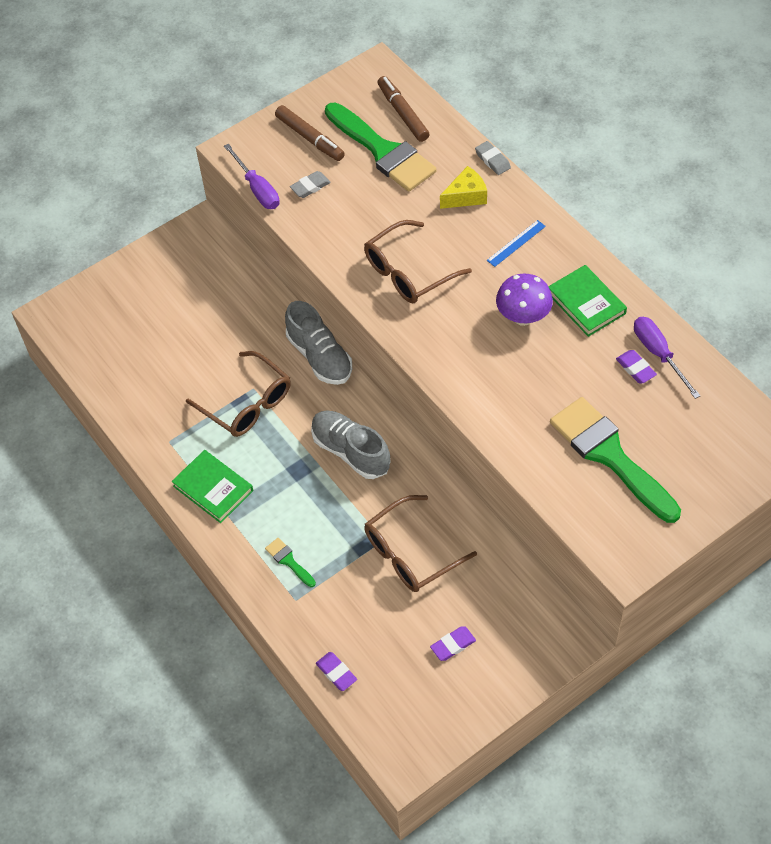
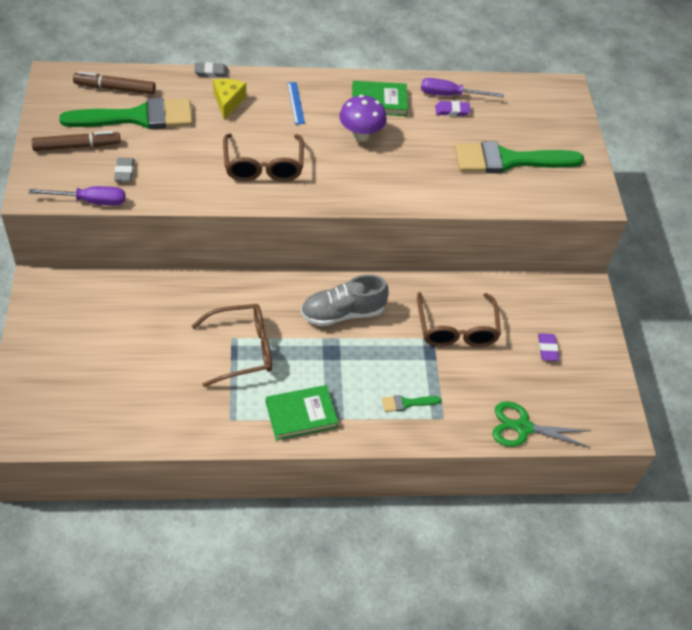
camera: 65 degrees left, 5 degrees down
grey shoe [285,301,352,385] -> none
purple eraser [316,652,357,691] -> green scissors [492,401,591,448]

